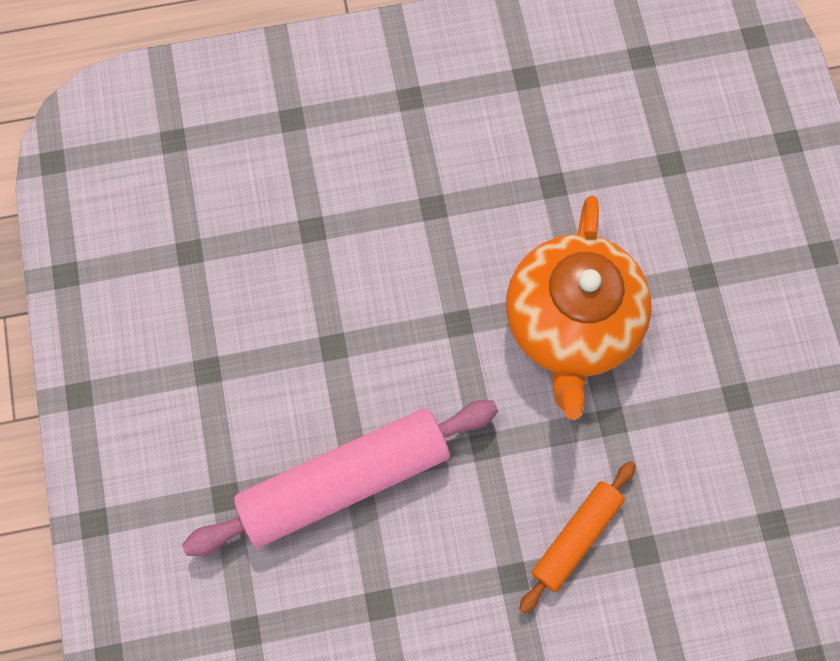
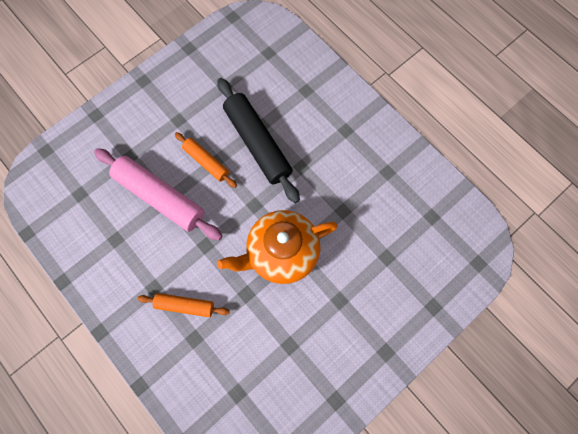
camera: 60 degrees right, 0 degrees up
none -> orange rolling pin [175,132,237,188]
none -> black rolling pin [217,78,300,203]

